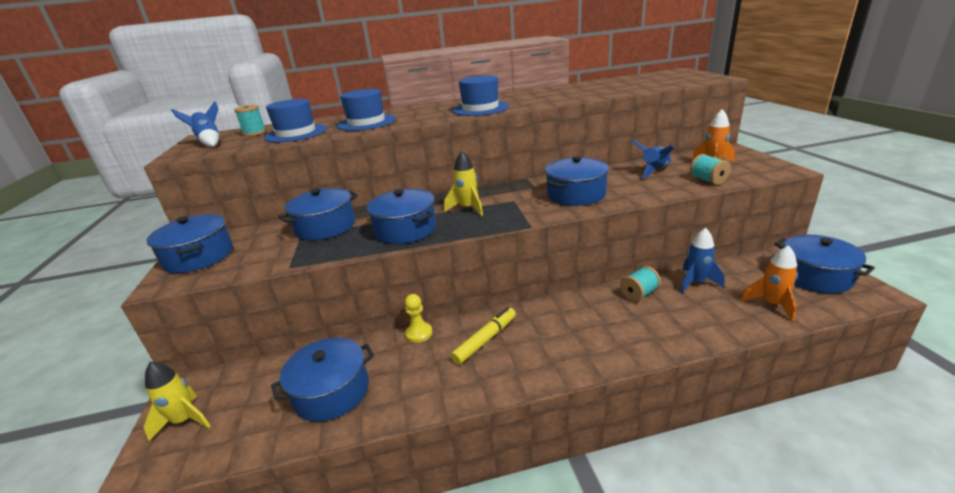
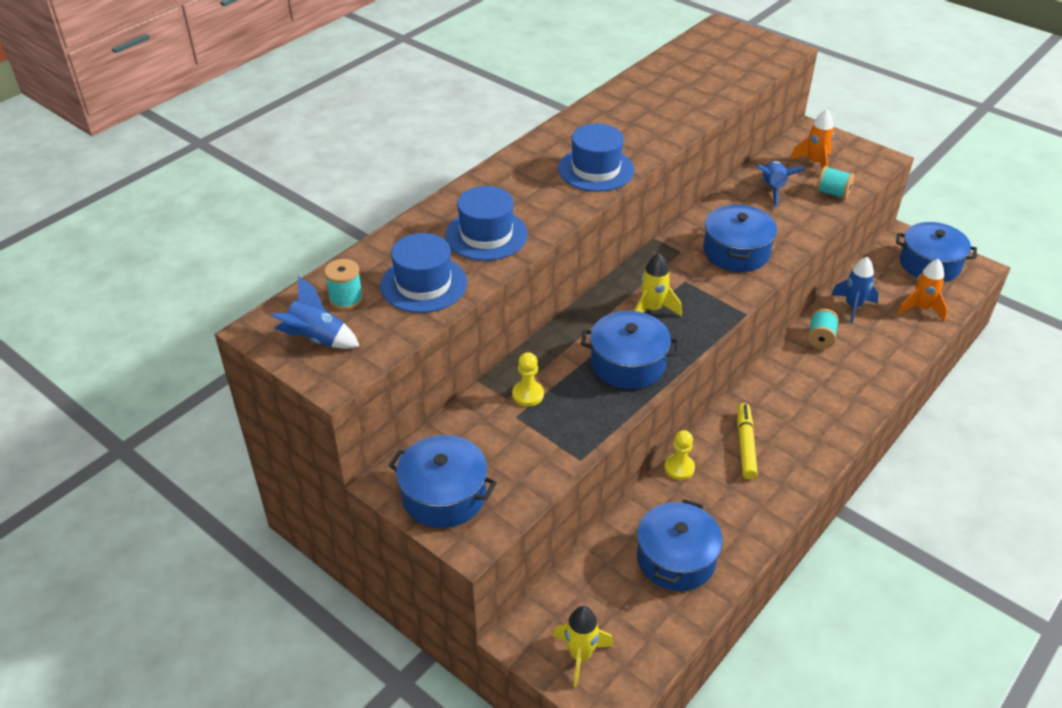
camera: 40 degrees left, 15 degrees up
blue pot [278,188,358,240] -> yellow pawn [512,352,544,406]

